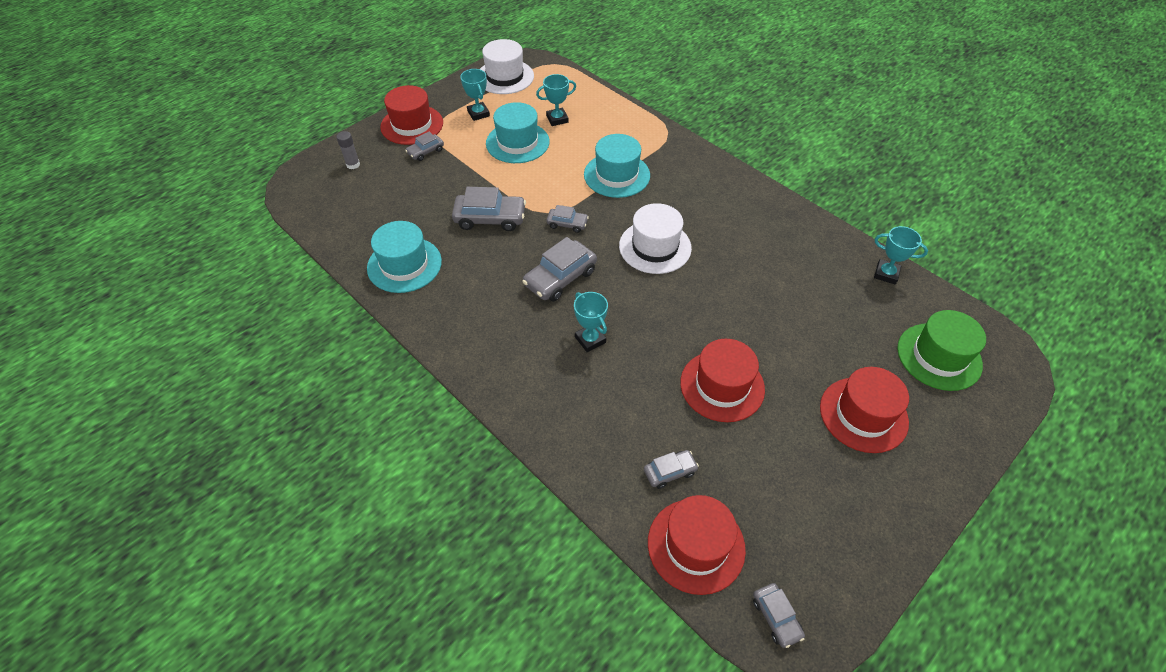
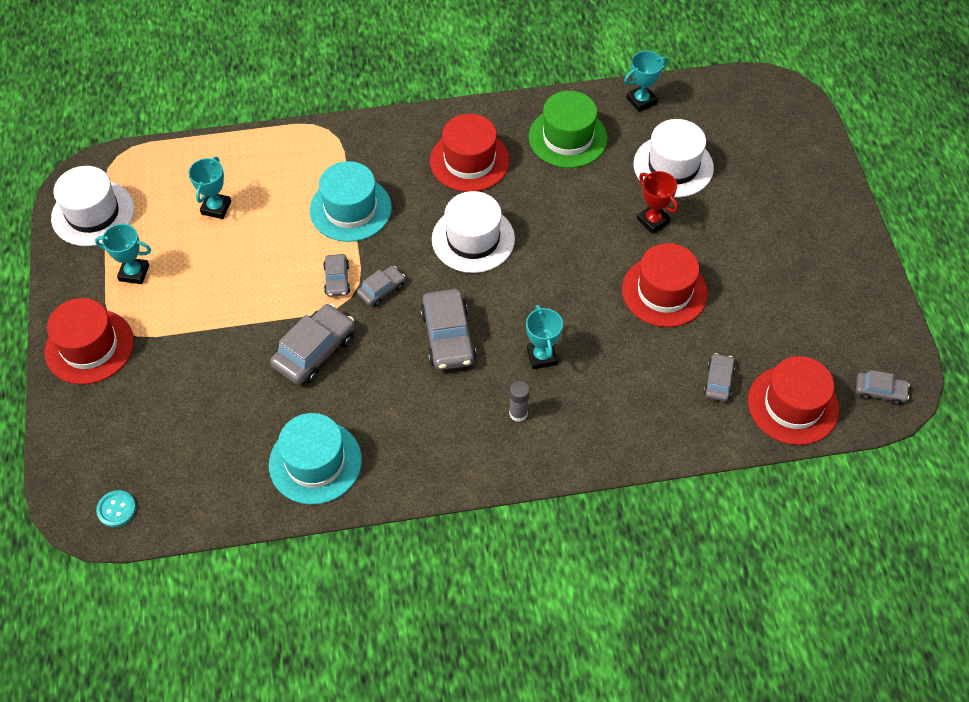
camera: 55 degrees left, 5 degrees up
grey glue stick [337,131,360,169] -> grey glue stick moved to [509,381,530,422]
grey car [405,132,444,161] -> grey car moved to [323,254,350,297]
turquoise hat [486,102,550,163] -> none
turquoise trophy [574,292,608,352] -> turquoise trophy turned 75 degrees clockwise [526,305,563,369]
red hat [820,367,909,453] -> red hat moved to [430,114,510,192]
green hat [897,310,986,391] -> green hat moved to [529,91,608,168]
none -> turquoise button [96,490,136,527]
none -> white hat [634,119,714,198]
none -> red trophy [637,171,678,234]

